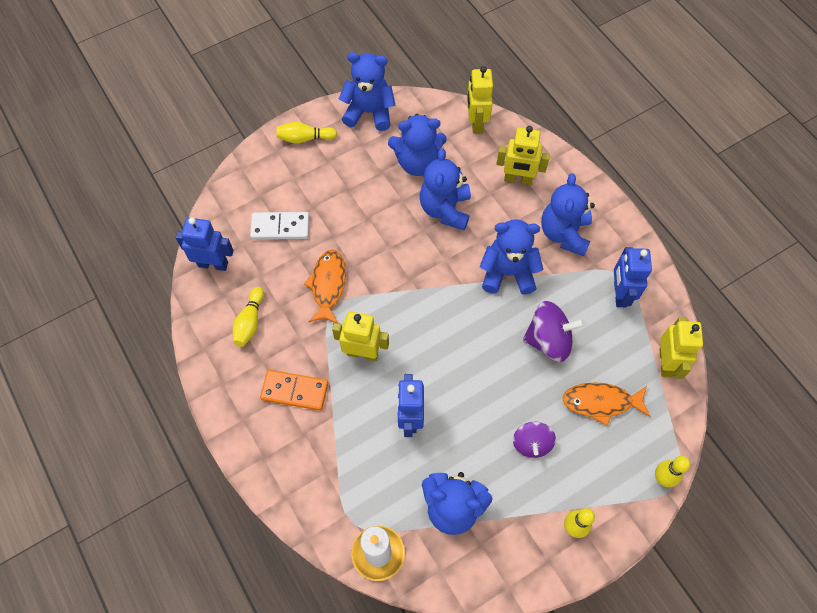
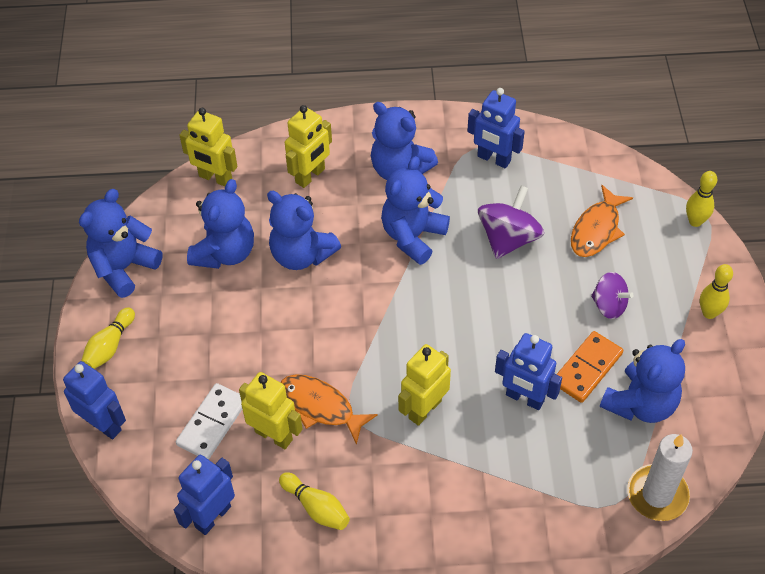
camera: 60 degrees left, 10 degrees down
orange domino [260,370,328,411] -> orange domino moved to [557,331,623,403]
yellow robot [659,317,703,379] -> yellow robot moved to [239,372,303,449]
none -> blue robot [63,361,126,439]

